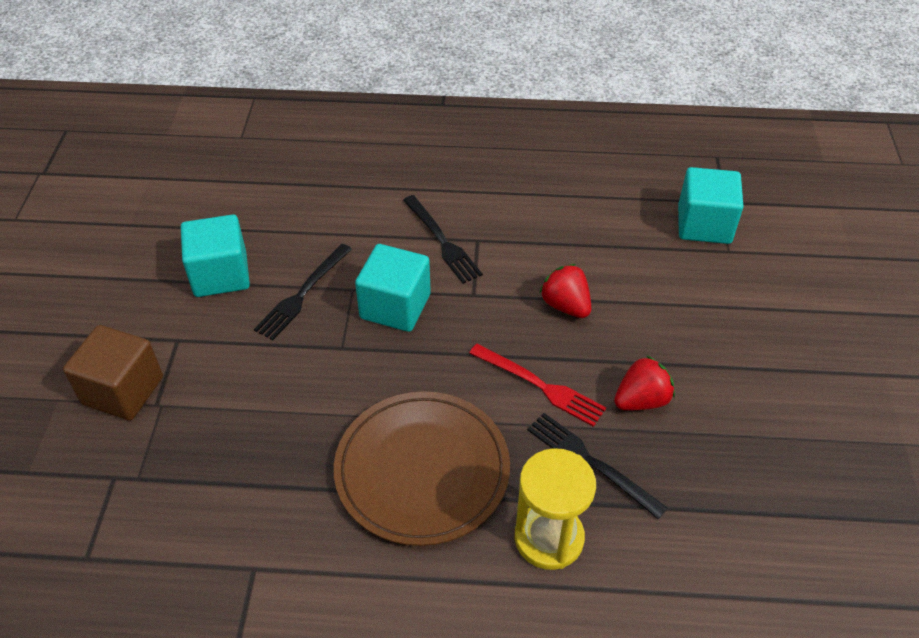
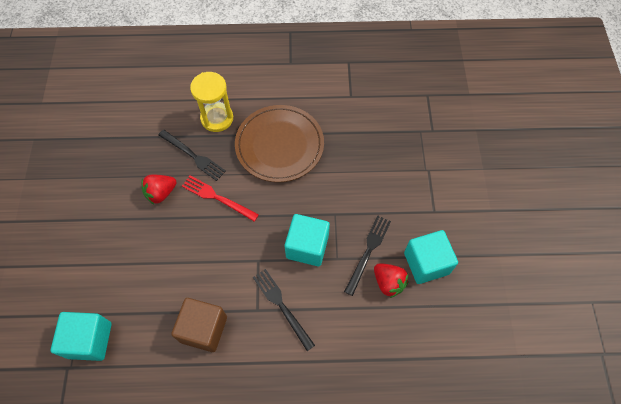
camera: 175 degrees right, 15 degrees up
brown cube [63,325,163,420] -> brown cube moved to [171,298,227,352]
red strawberry [540,264,591,318] -> red strawberry moved to [374,263,409,298]

